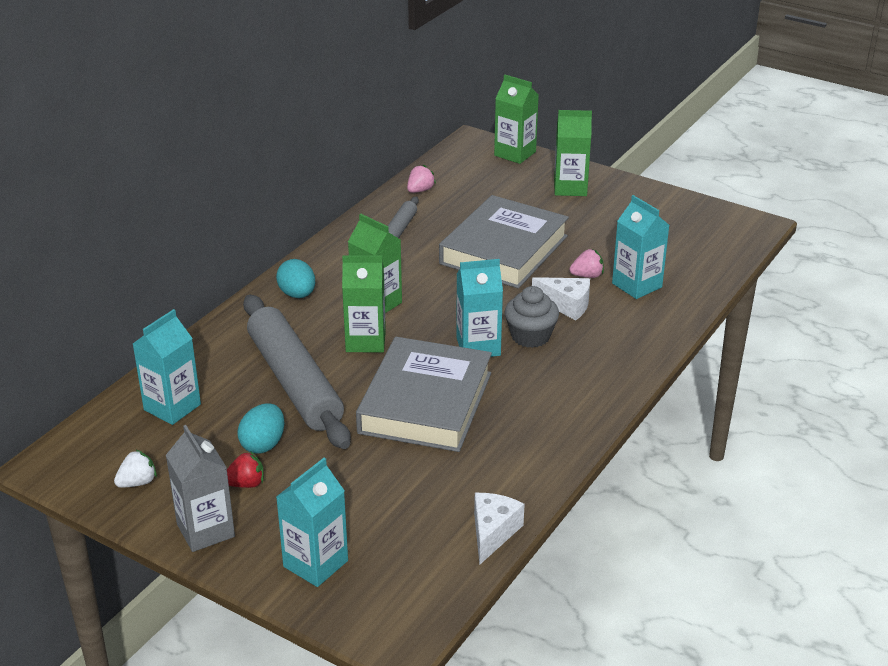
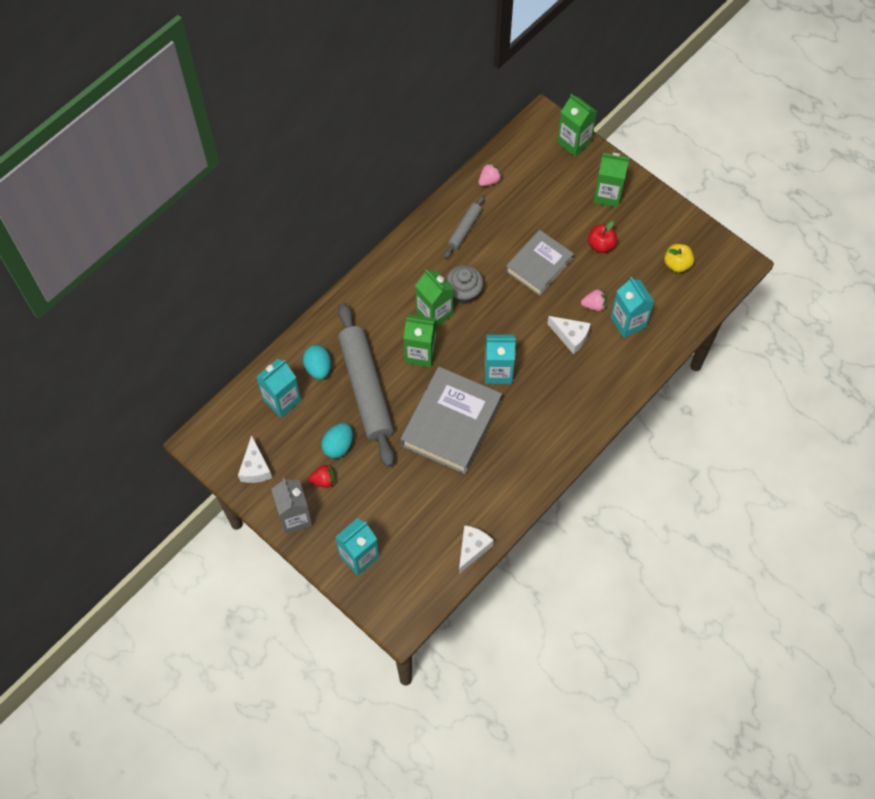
camera: 10 degrees right, 30 degrees up
white strawberry [114,449,157,488] -> white cheese [238,435,272,483]
turquoise egg [276,259,315,298] -> turquoise egg moved to [303,345,331,379]
grey book [439,195,569,289] -> grey book [506,230,574,296], size x0.65
grey cupcake [505,286,559,348] -> grey cupcake moved to [446,265,483,304]
none -> red apple [588,221,617,253]
none -> yellow apple [664,244,694,273]

